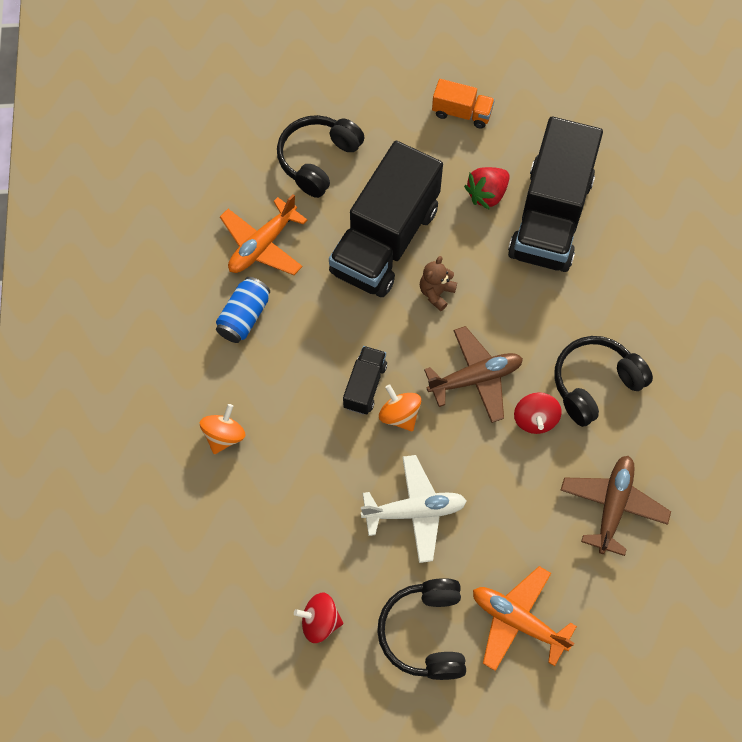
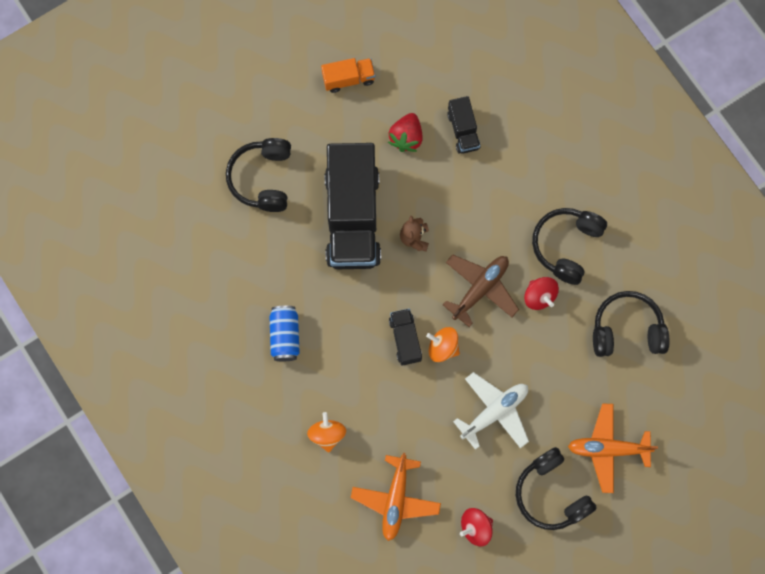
camera: 30 degrees left, 10 degrees up
orange plane [220,194,307,275] -> orange plane moved to [351,453,441,541]
black truck [508,117,603,272] -> black truck [447,96,481,154], size x0.45
brown plane [560,456,671,556] -> black headphones [593,291,670,357]

